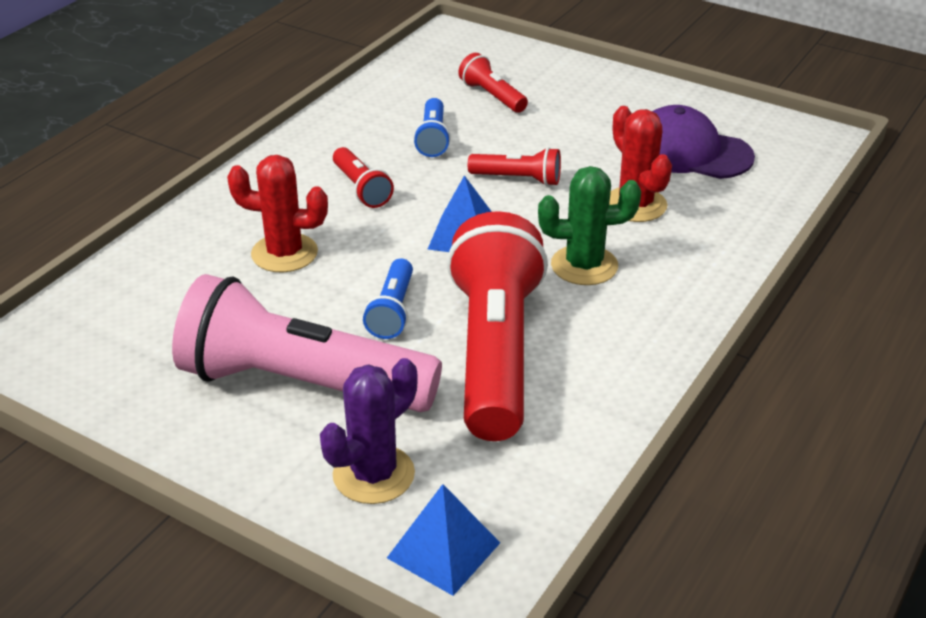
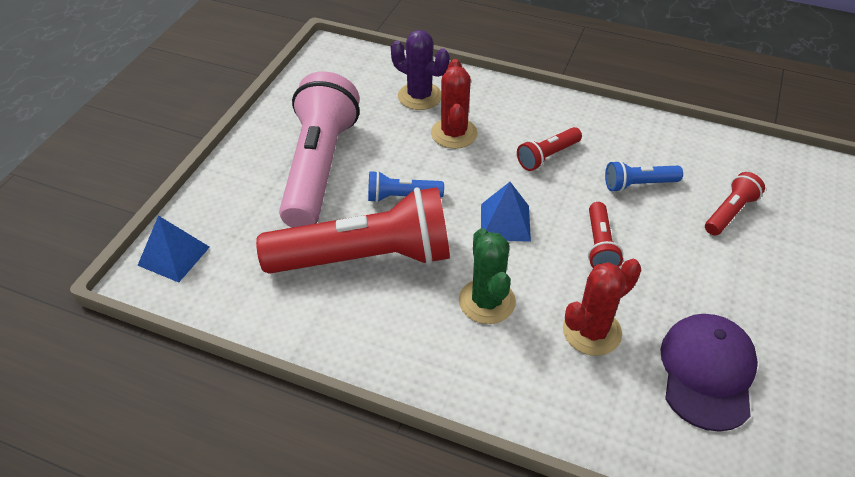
camera: 80 degrees right, 10 degrees up
purple cactus [320,358,418,504] -> purple cactus moved to [391,30,450,110]

